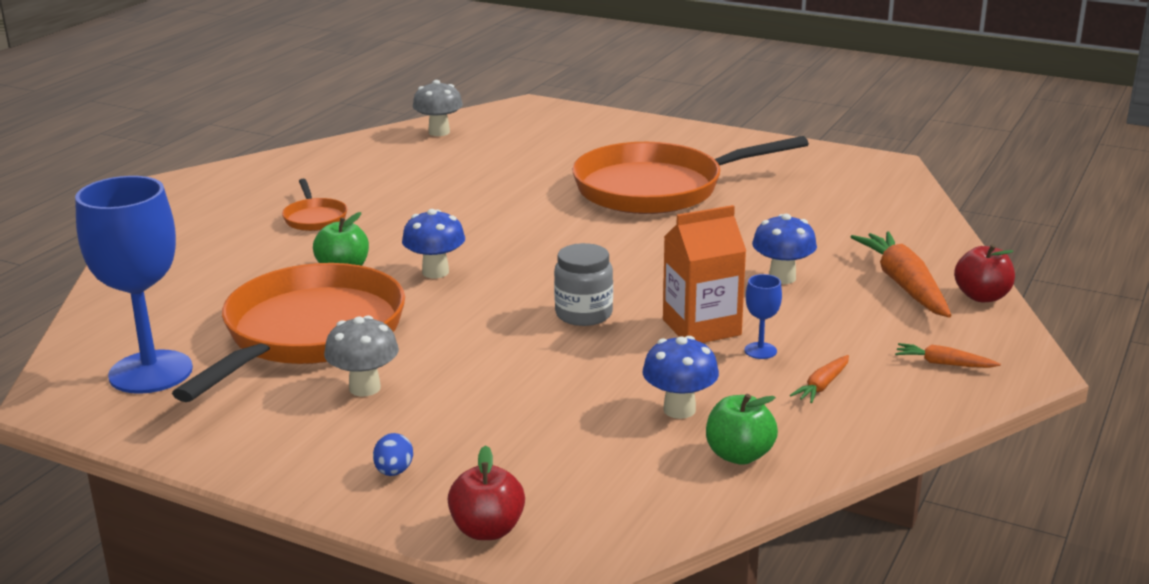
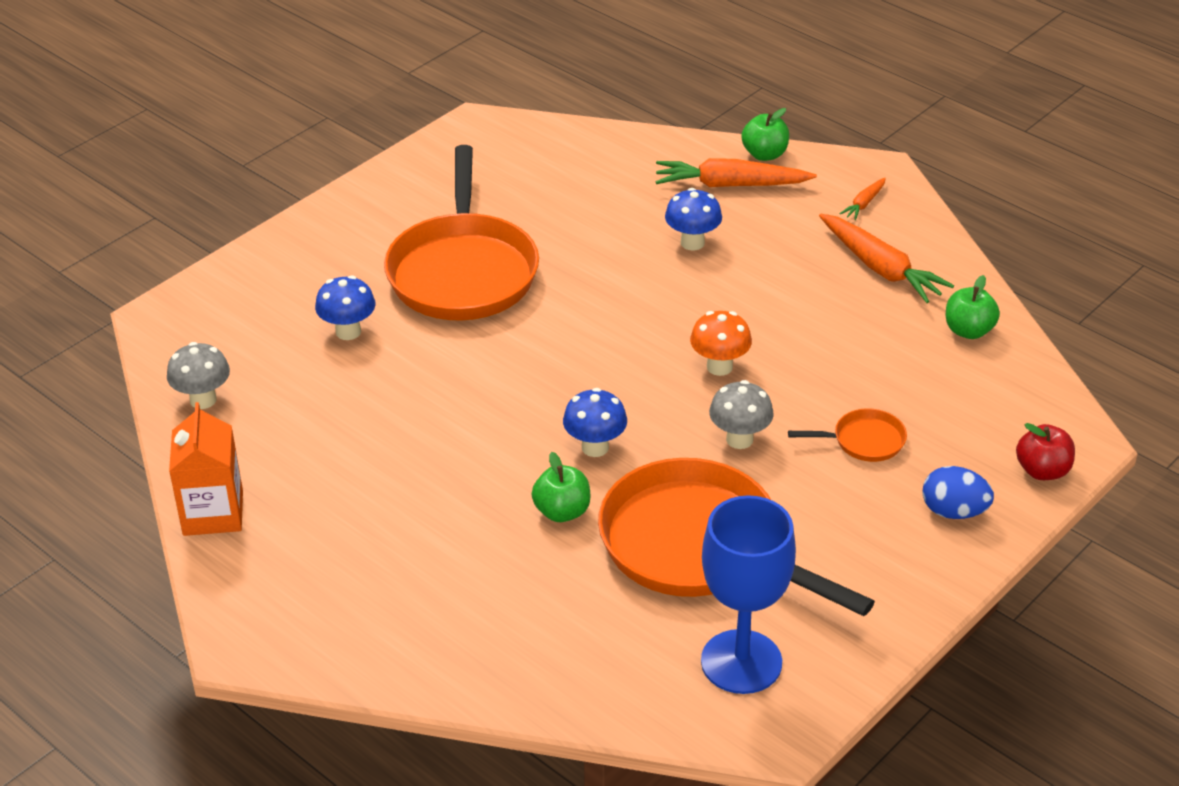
camera: 75 degrees left, 15 degrees up
orange pan [282,179,347,231] -> orange pan moved to [788,408,907,462]
grey mushroom [324,315,399,397] -> grey mushroom moved to [709,380,774,449]
blue egg [373,433,413,476] -> blue egg [922,466,994,519], size x1.62
grey jar [554,243,613,326] -> orange mushroom [690,311,752,376]
blue mushroom [643,336,719,419] -> blue mushroom moved to [315,275,375,340]
orange carton [663,205,746,343] -> orange carton moved to [169,402,243,536]
blue goblet [744,274,782,359] -> none
orange carrot [790,355,849,403] -> orange carrot [819,213,954,303], size x2.06
red apple [954,244,1015,302] -> green apple [741,108,789,161]

